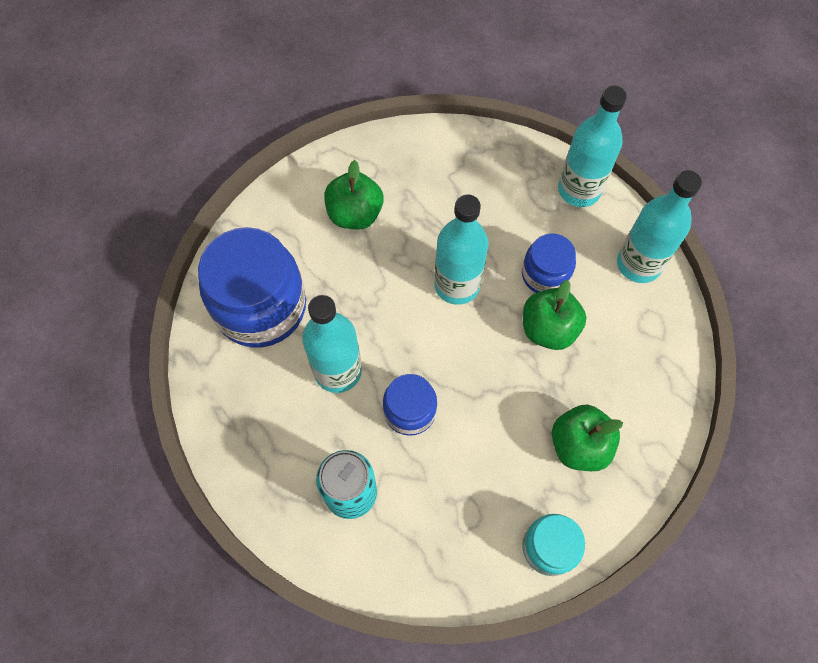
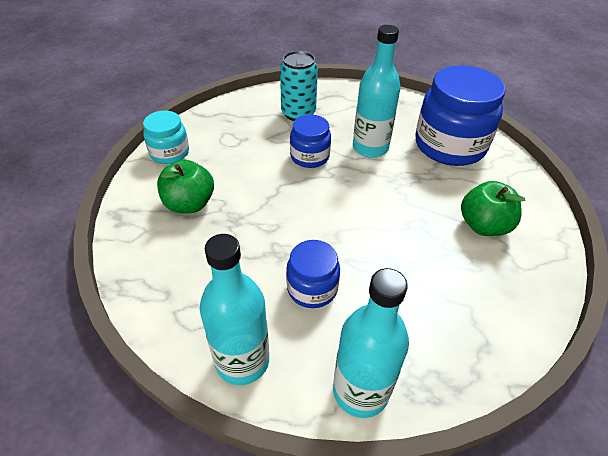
camera: 135 degrees right, 20 degrees down
turquoise bottle [434,194,489,305] -> none
green apple [523,280,587,350] -> none

